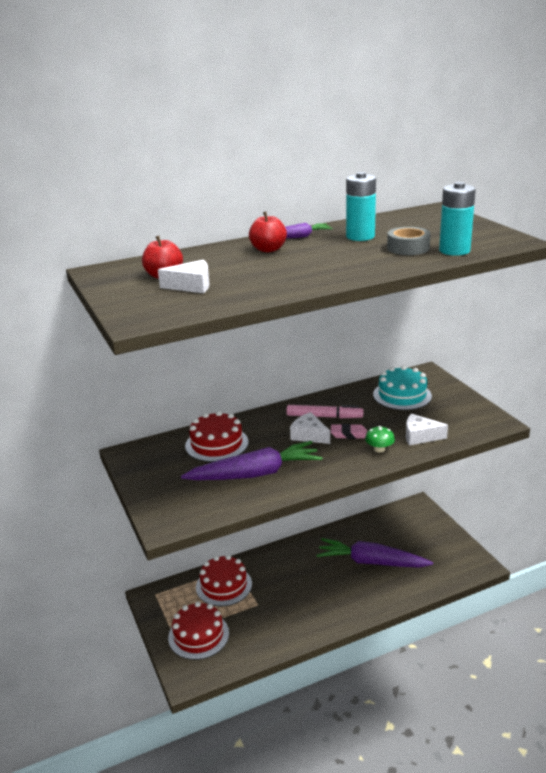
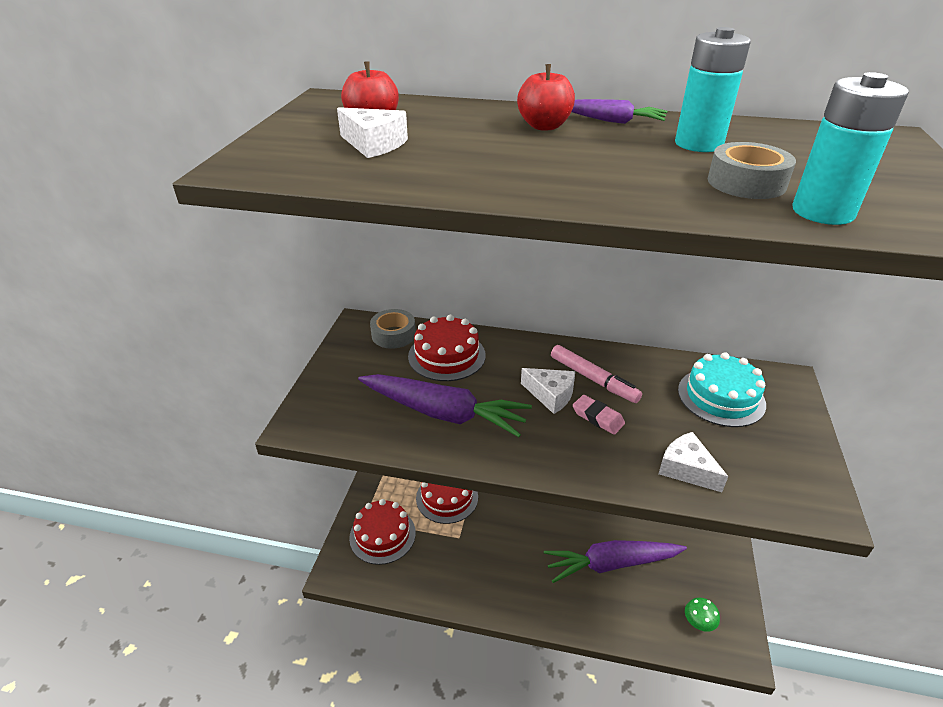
camera: 35 degrees right, 10 degrees up
white cheese [290,412,330,444] -> white cheese turned 135 degrees clockwise [521,368,575,414]
purple carrot [316,538,433,568] -> purple carrot turned 60 degrees counterclockwise [544,540,687,583]
green mushroom [365,426,395,453] -> green mushroom moved to [685,598,720,632]
none -> grey tape [370,309,416,349]

